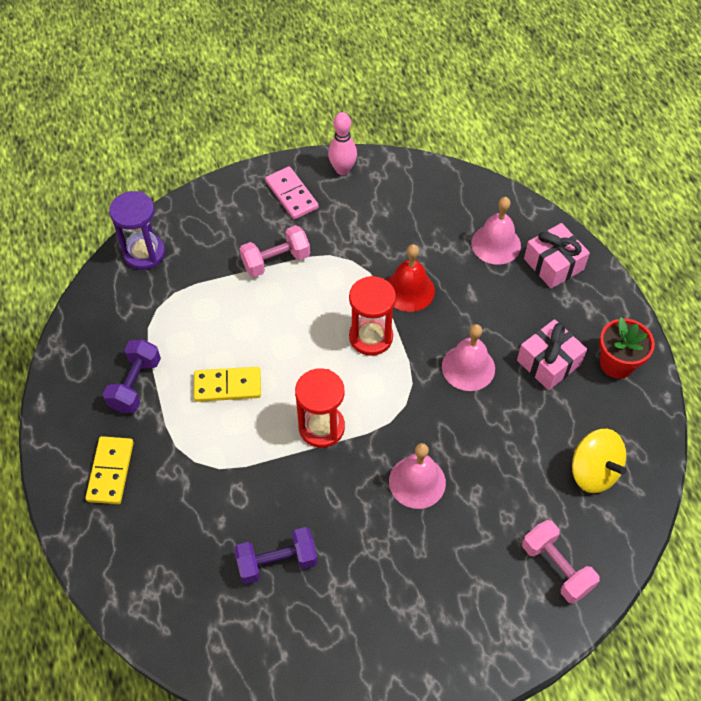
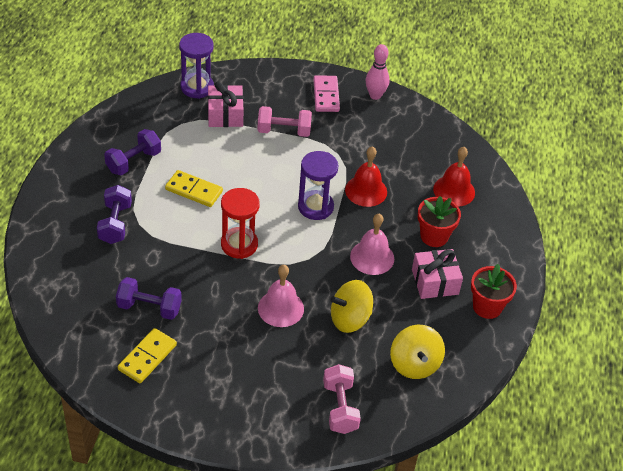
camera: 25 degrees right, 10 degrees down
yellow domino [85,436,134,504] -> yellow domino moved to [118,328,177,383]
red hourglass [349,276,396,356] -> purple hourglass [298,151,339,220]
pink bell [471,197,521,265] -> red bell [433,147,475,207]
pink gift [524,223,590,289] -> pink gift moved to [208,81,244,127]
none -> purple dumbbell [97,185,132,244]
none -> yellow spinning top [330,280,373,333]
none -> red flower pot [418,196,461,247]

